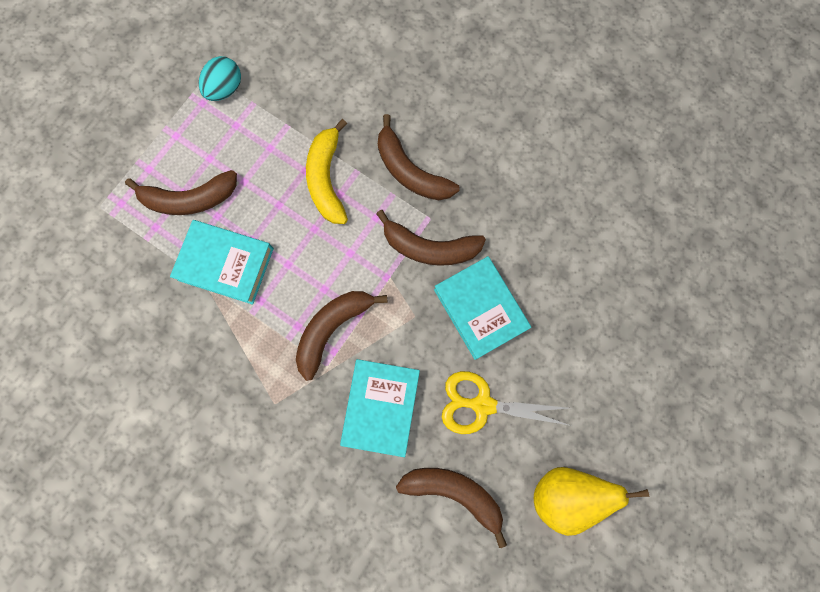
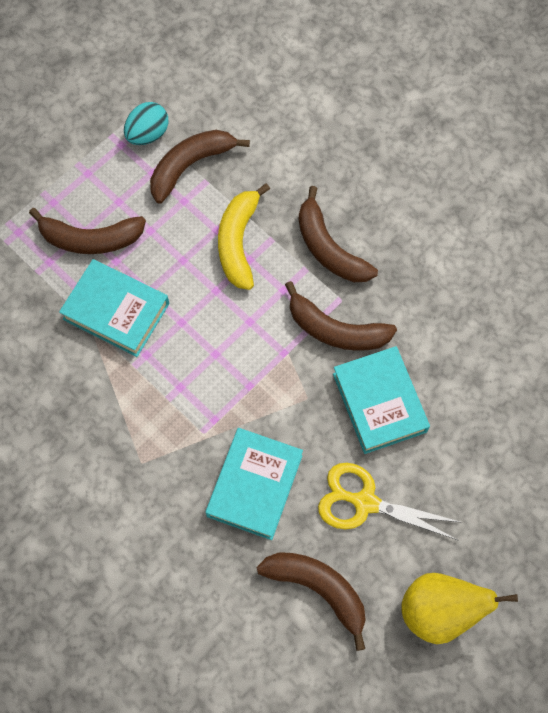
camera: 10 degrees right, 10 degrees down
brown banana [296,291,387,381] -> brown banana moved to [150,130,250,203]

